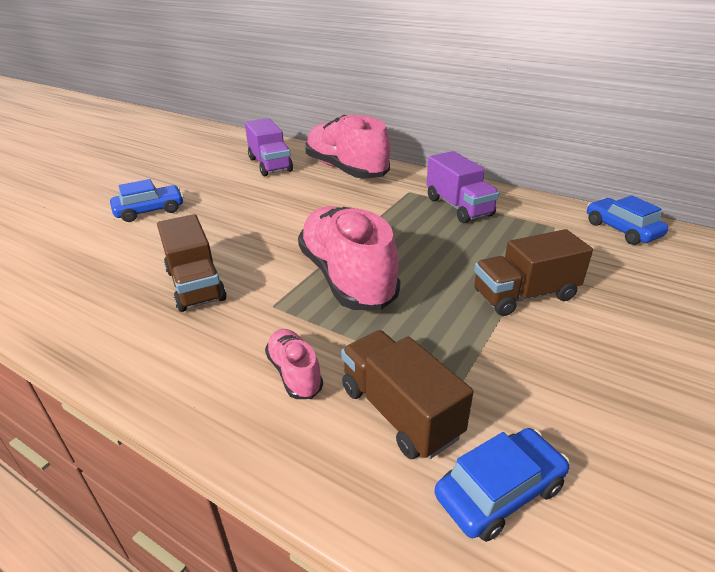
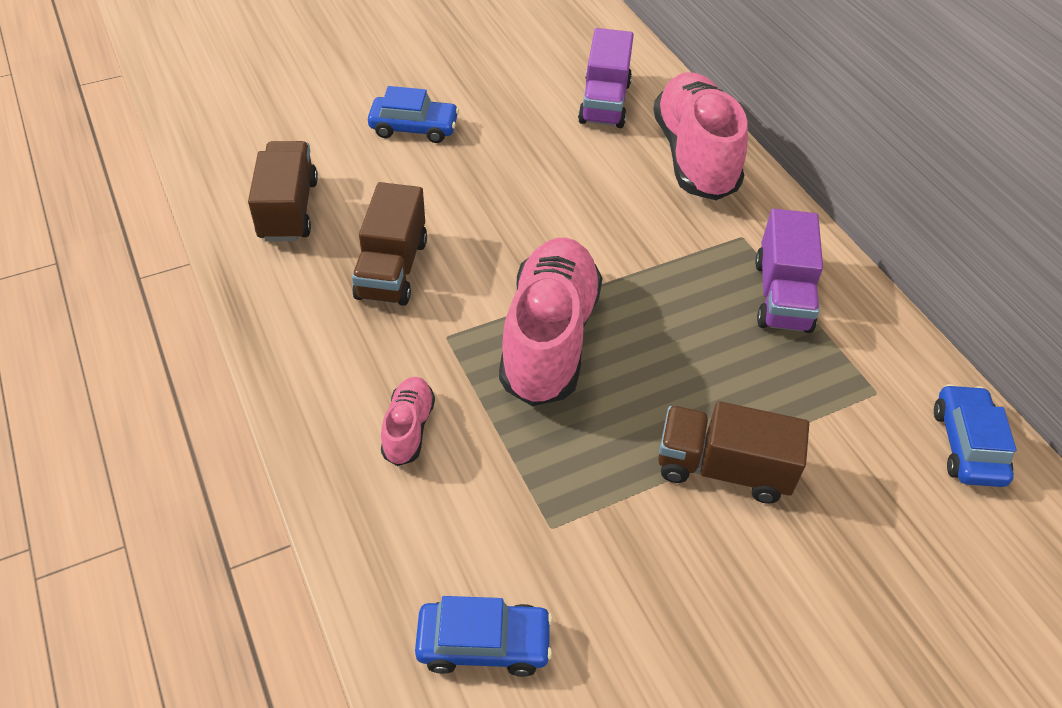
camera: 30 degrees right, 15 degrees up
brown truck [341,330,473,459] -> brown truck moved to [248,141,318,242]

